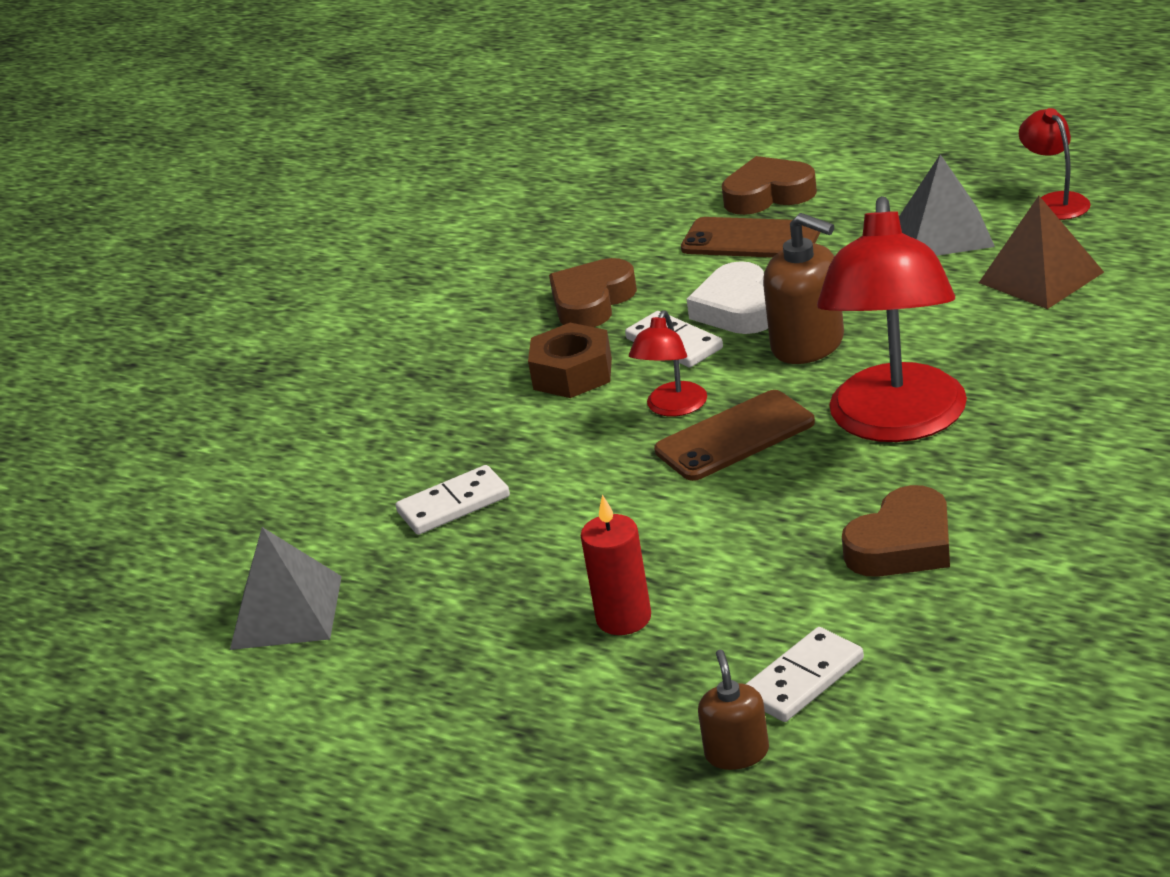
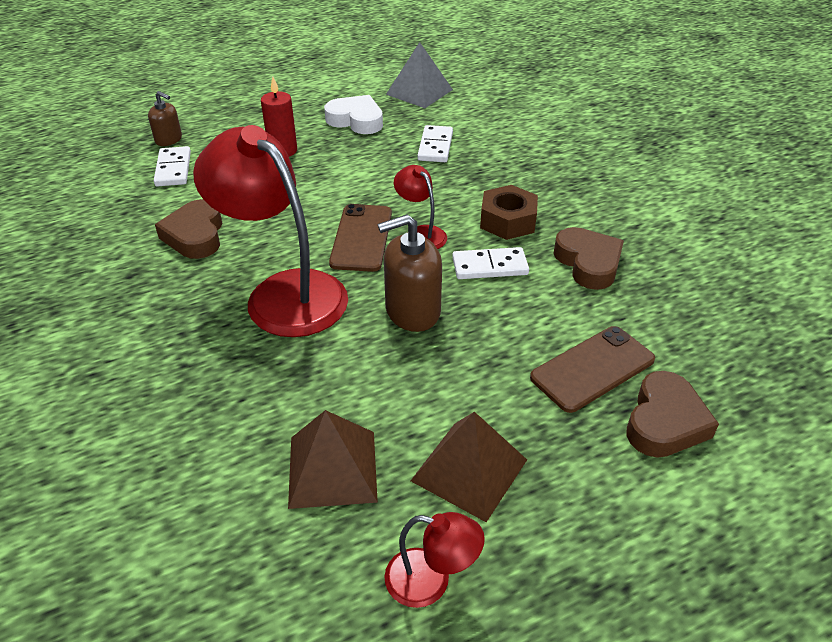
camera: 120 degrees right, 10 degrees up
white heart [686,261,768,334] -> white heart moved to [324,95,383,134]
grey pyramid [899,154,995,256] -> brown pyramid [411,412,527,522]

